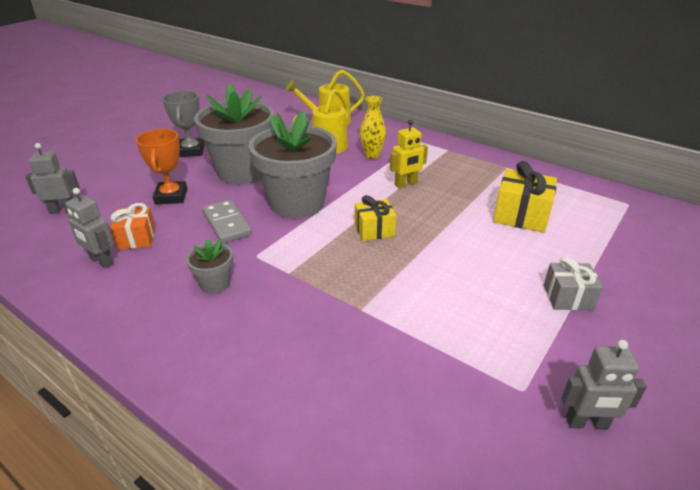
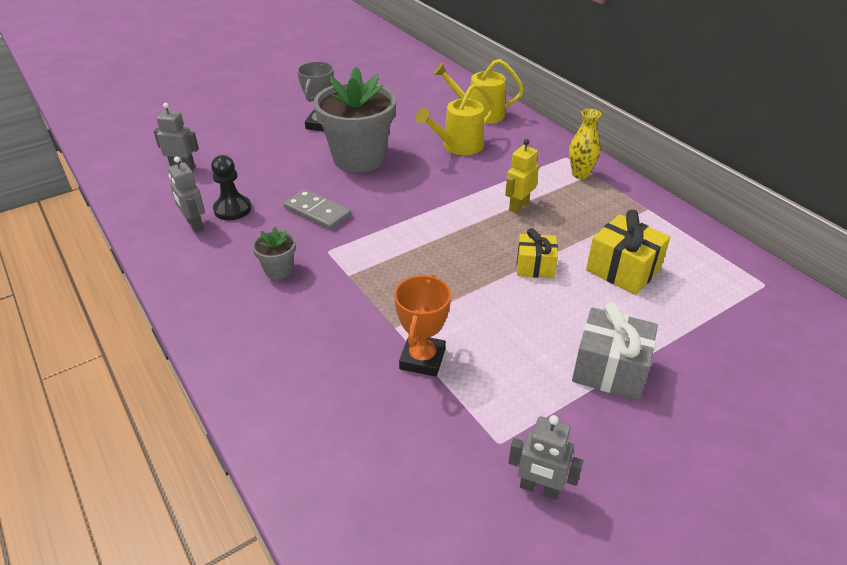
camera: 20 degrees right, 5 degrees up
orange gift [110,203,155,250] -> black pawn [211,155,251,220]
orange trophy [136,129,187,204] -> orange trophy moved to [394,274,451,377]
grey domino [202,199,252,243] -> grey domino turned 45 degrees counterclockwise [284,189,351,230]
grey flower pot [249,110,337,218] -> none
yellow gift [355,195,396,241] -> yellow gift moved to [517,228,558,278]
yellow vase [360,96,386,159] -> yellow vase moved to [569,109,601,179]
yellow robot [390,120,428,188] -> yellow robot turned 135 degrees clockwise [505,139,539,213]
grey gift [544,256,603,310] -> grey gift [572,302,658,400], size x1.52

